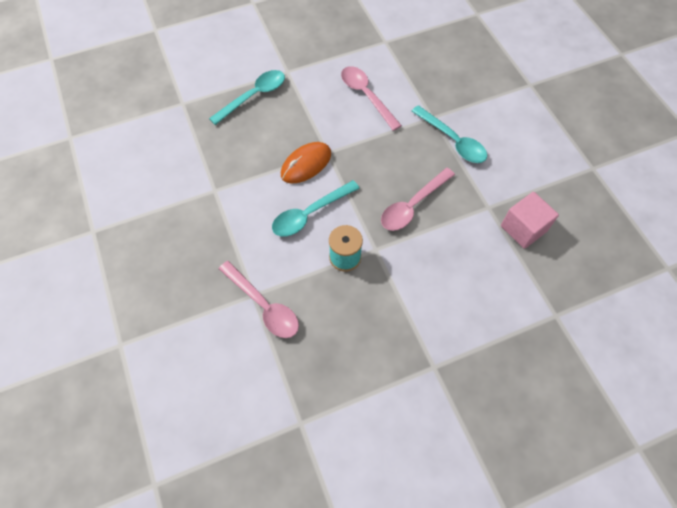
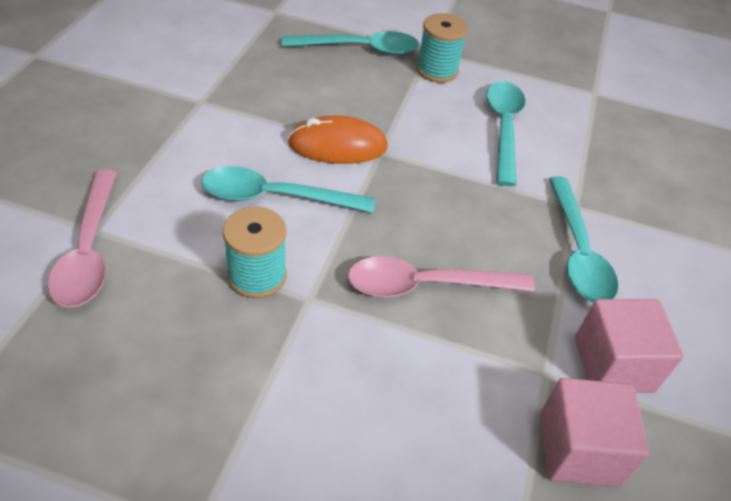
camera: 35 degrees right, 15 degrees down
pink spoon [341,66,402,131] -> turquoise spoon [486,81,525,186]
none -> turquoise spool [416,13,468,83]
none -> pink cube [575,299,683,393]

